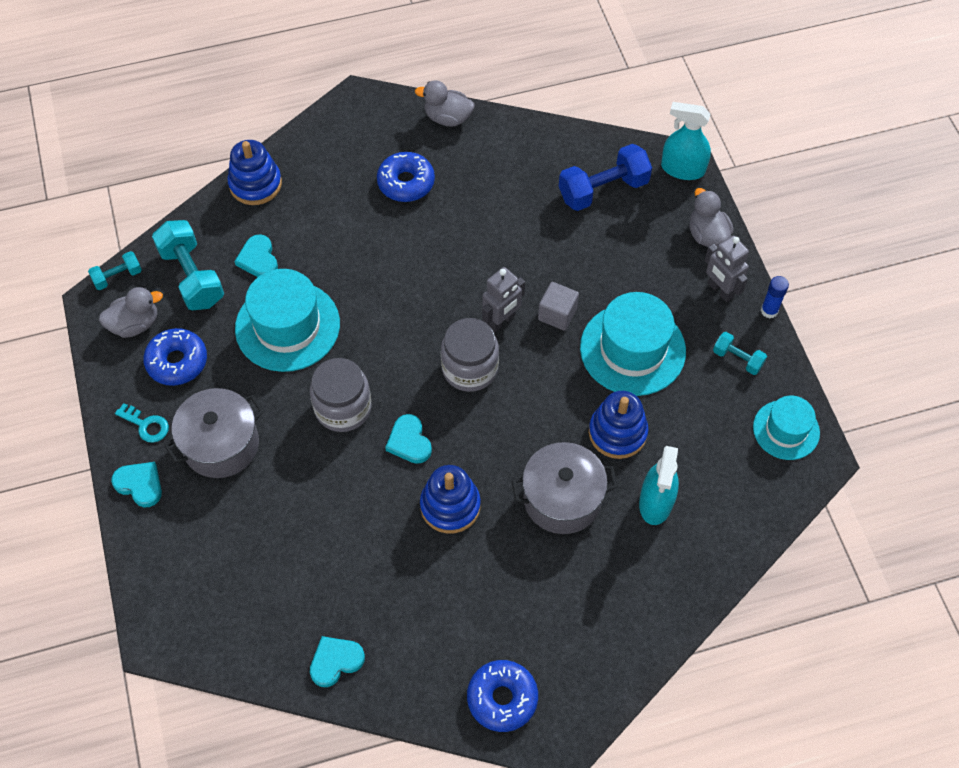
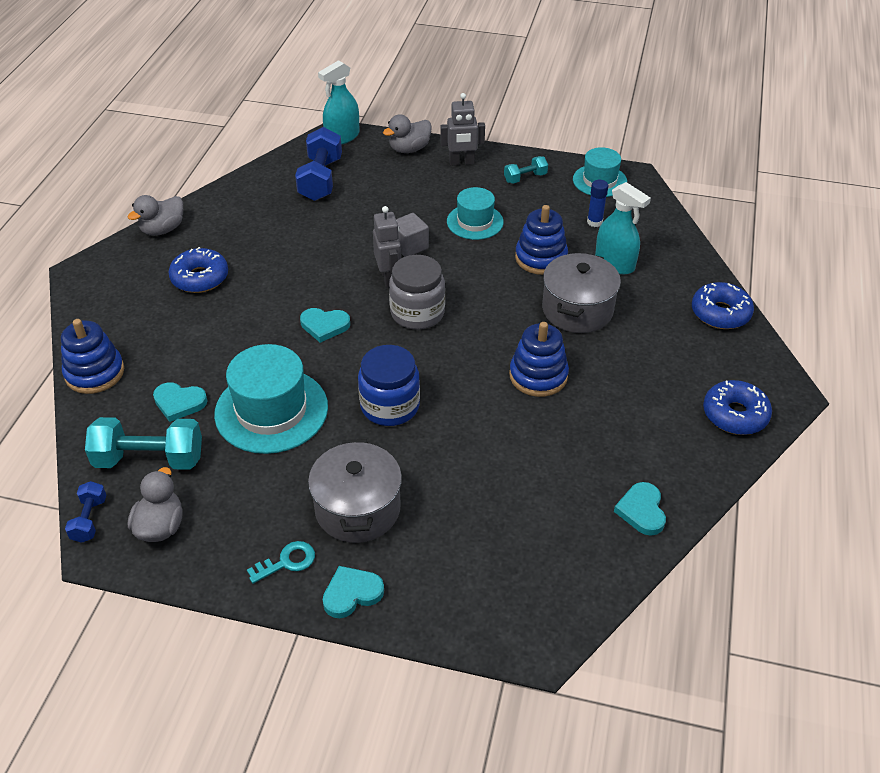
camera: 60 degrees left, 15 degrees down
turquoise dumbbell [88,251,142,290] -> blue dumbbell [65,481,106,543]
blue donut [143,328,207,386] -> blue donut moved to [692,282,754,329]
grey jar [310,358,372,432] -> blue jar [358,345,420,426]
turquoise heart [385,414,432,464] -> turquoise heart moved to [300,308,350,343]
turquoise hat [580,292,686,396] -> turquoise hat [447,187,504,240], size x0.61
grey duck [689,188,734,247] -> grey duck turned 45 degrees counterclockwise [383,114,432,153]
blue glue stick [761,276,789,318] -> blue glue stick moved to [587,180,608,227]

